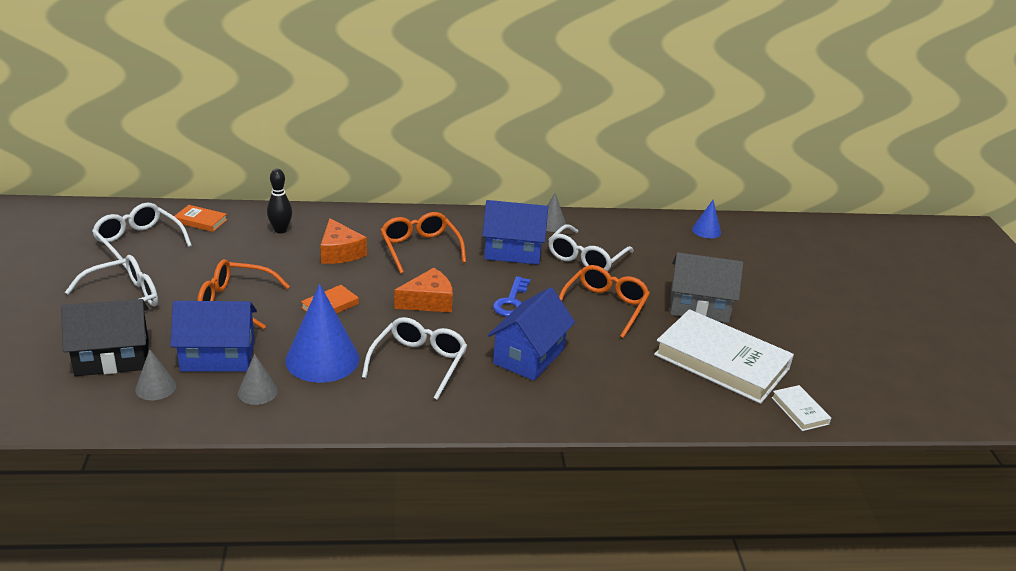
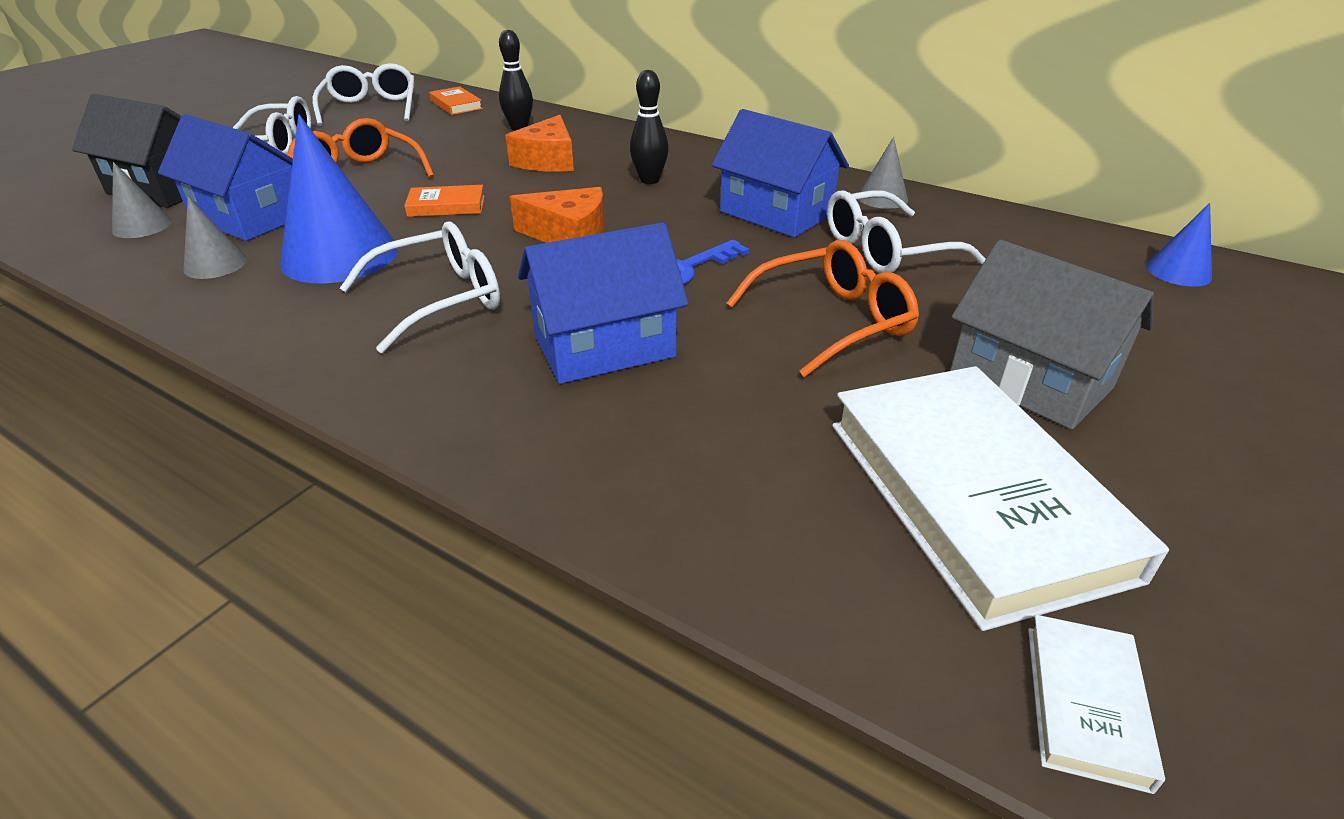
camera: 40 degrees right, 5 degrees up
orange glasses [381,212,466,273] -> black bowling pin [630,70,669,184]

